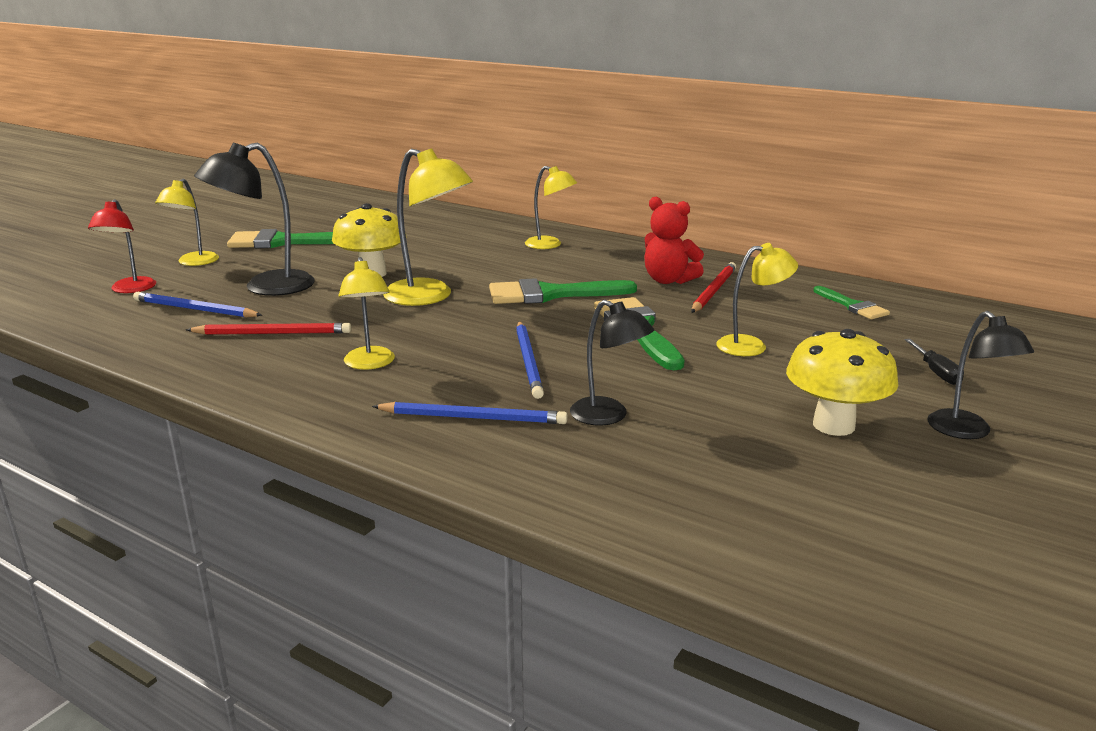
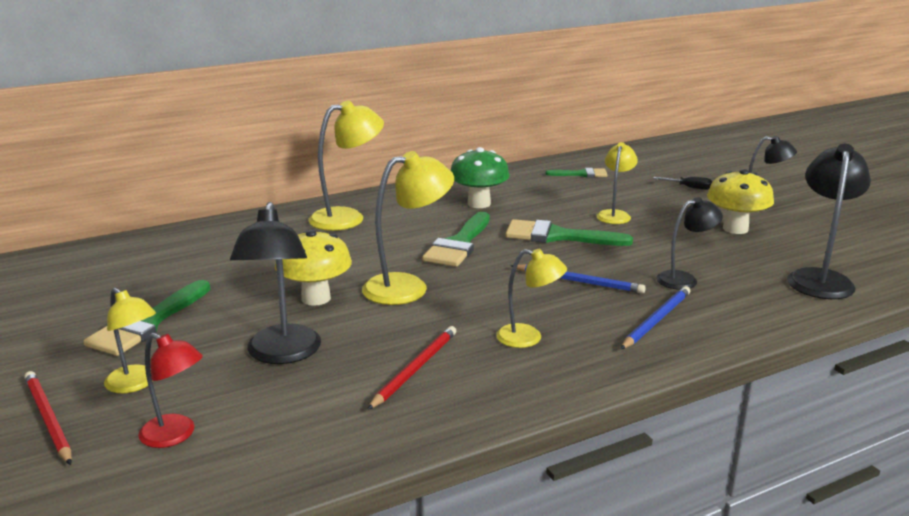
camera: 60 degrees left, 0 degrees up
blue pencil [133,292,262,318] -> none
yellow lamp [525,166,577,249] -> yellow lamp [308,100,384,231], size x1.59
red teddy bear [644,197,704,284] -> green mushroom [451,147,510,208]
red pencil [691,262,736,313] -> red pencil moved to [24,371,72,465]
none -> black lamp [787,144,871,299]

